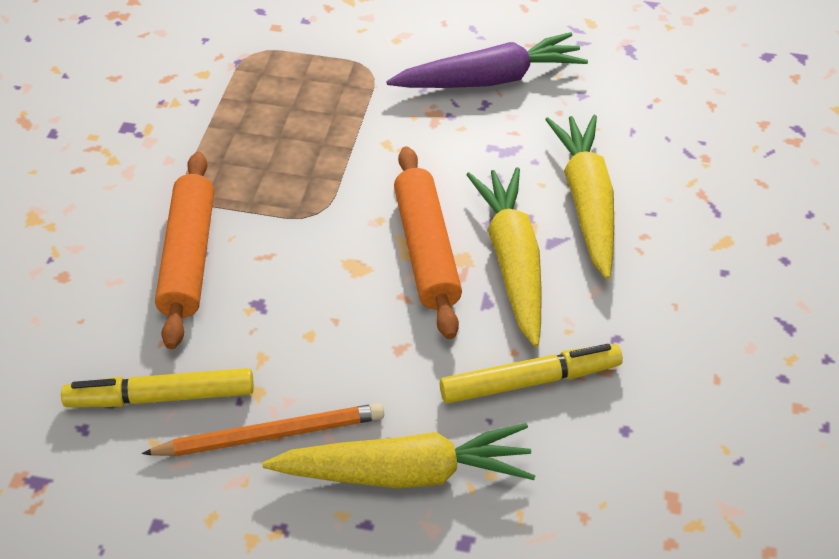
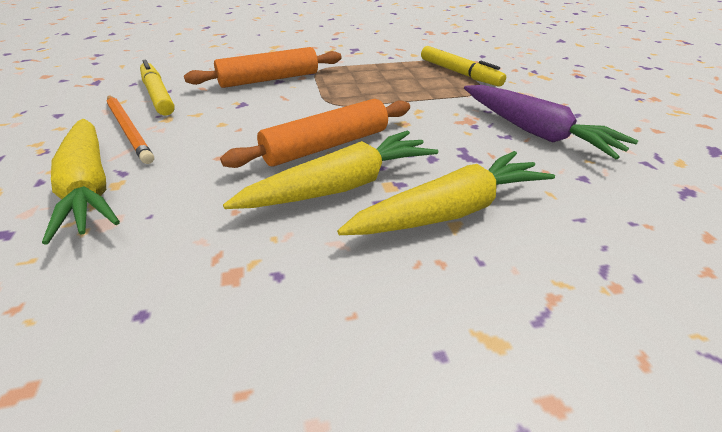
camera: 65 degrees right, 10 degrees down
yellow marker [440,344,623,404] -> yellow marker moved to [421,46,506,87]

